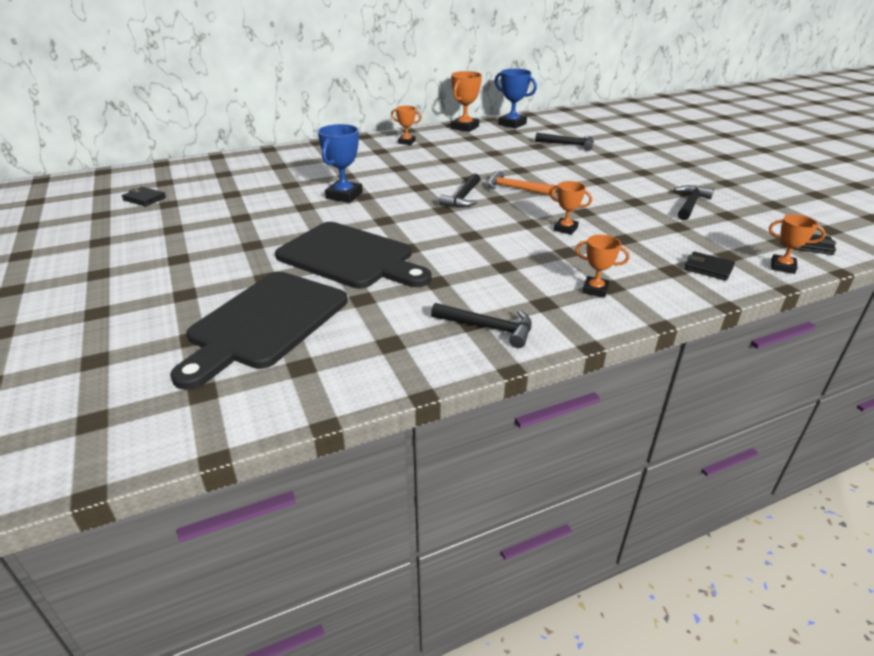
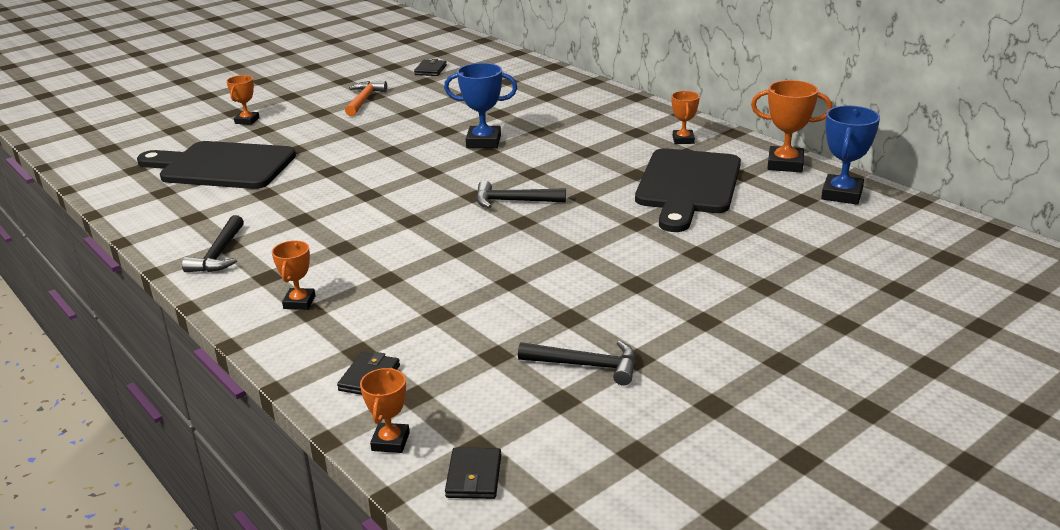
camera: 75 degrees right, 5 degrees down
black cutting board [275,222,431,289] -> black cutting board moved to [635,148,741,232]
orange hammer [487,170,556,196] -> orange hammer moved to [345,81,387,116]
black hammer [535,133,594,151] -> none
orange trophy [549,181,592,235] -> orange trophy moved to [226,75,260,125]

